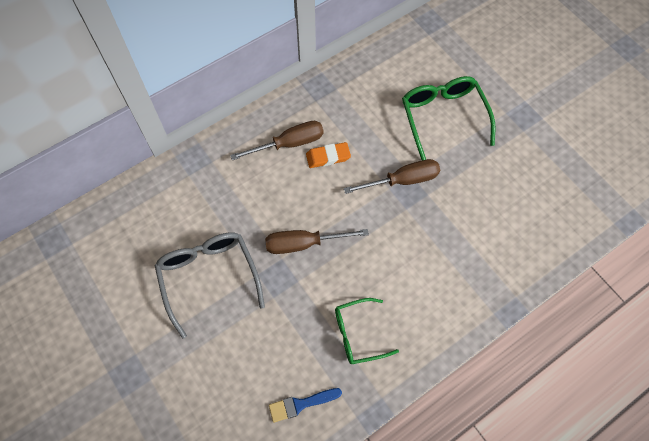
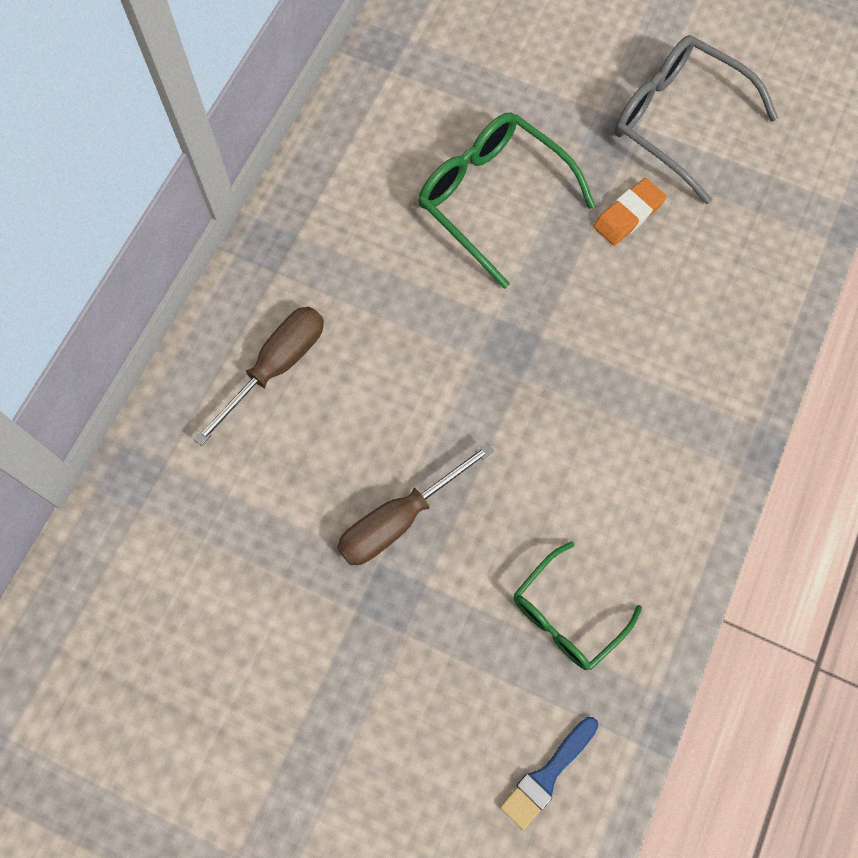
camera: 30 degrees left, 5 degrees up
grey glasses [155,232,265,339] -> grey glasses moved to [614,35,778,204]
orange eraser [306,142,351,168] -> orange eraser moved to [593,178,667,246]
brown screwdriver [344,159,440,194] -> none

